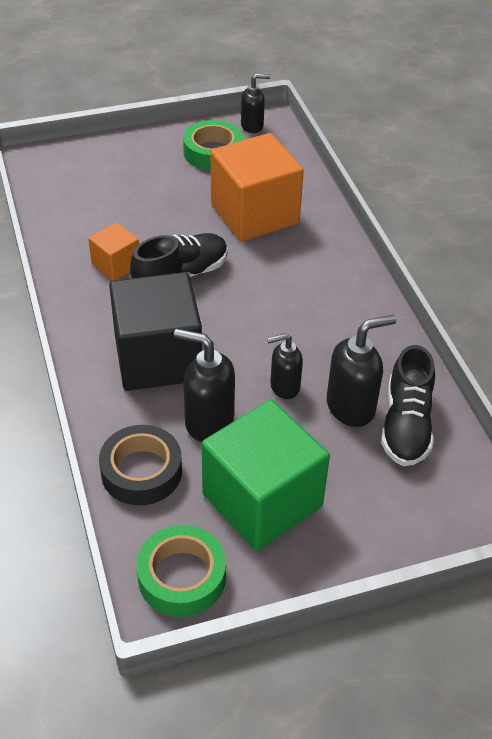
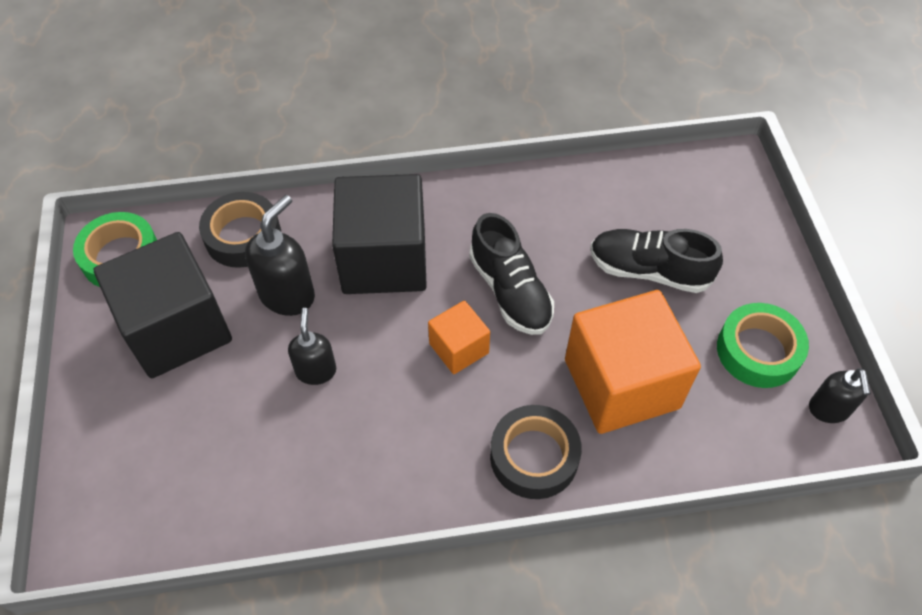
camera: 100 degrees right, 10 degrees up
orange cube [88,222,139,281] -> orange cube moved to [428,301,490,374]
green cube [201,400,330,551] -> black cube [94,232,232,378]
black soap dispenser [327,315,396,427] -> none
black shoe [381,345,435,466] -> black shoe moved to [590,229,723,293]
none -> black tape [490,405,582,499]

